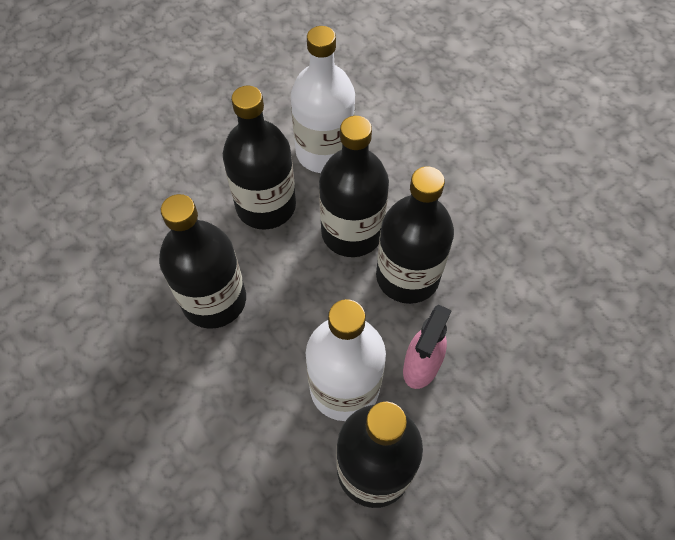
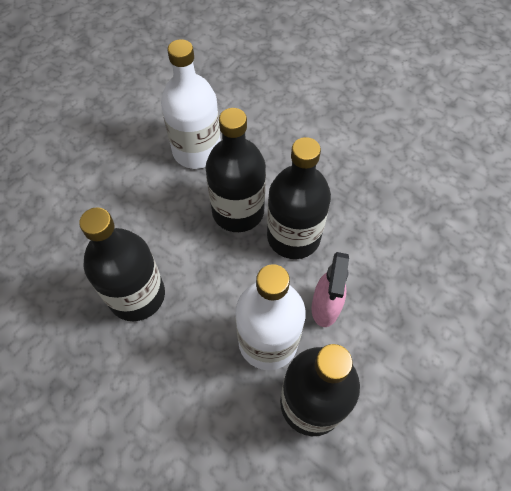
camera: 15 degrees left, 0 degrees up
black bottle [223,86,296,230] -> none

